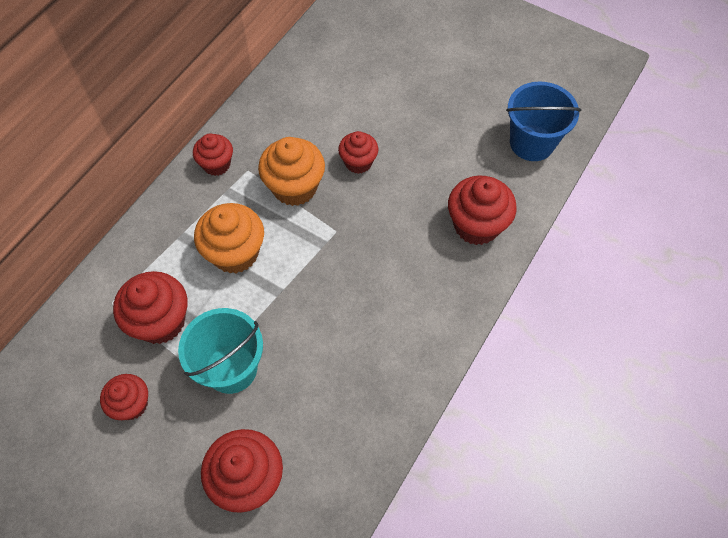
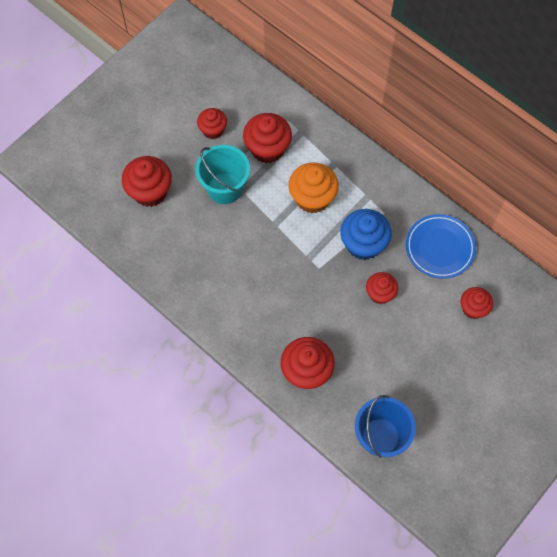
camera: 100 degrees right, 5 degrees up
red cupcake [193,134,233,176] -> red cupcake moved to [461,287,493,319]
orange cupcake [258,137,325,206] -> blue cupcake [340,209,392,260]
none -> blue plate [406,214,476,279]

